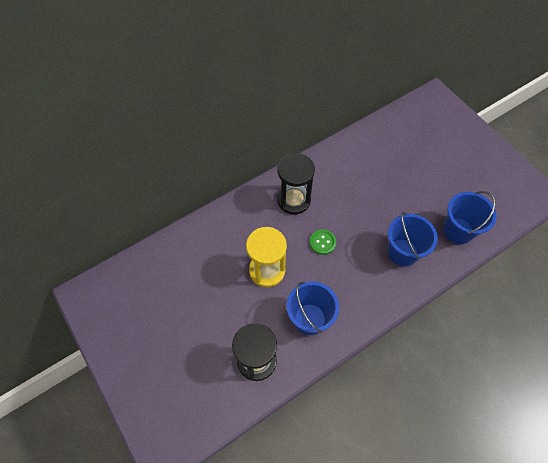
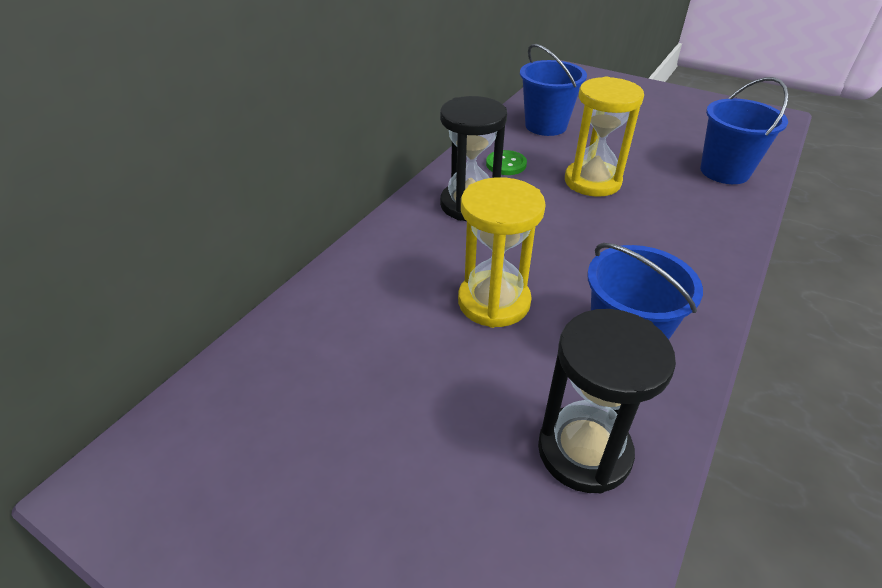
camera: 25 degrees left, 20 degrees down
green button [310,230,336,255] -> green button moved to [486,150,527,175]
blue bucket [388,212,438,267] -> blue bucket moved to [520,44,587,136]
none -> yellow hourglass [565,77,644,197]

